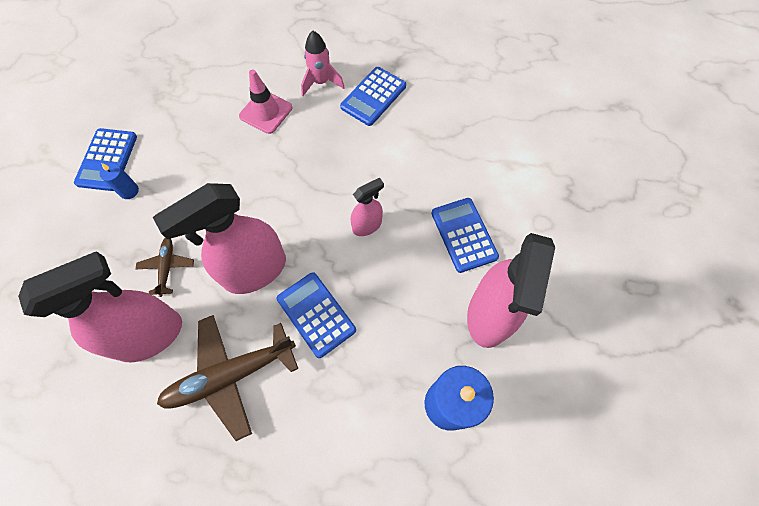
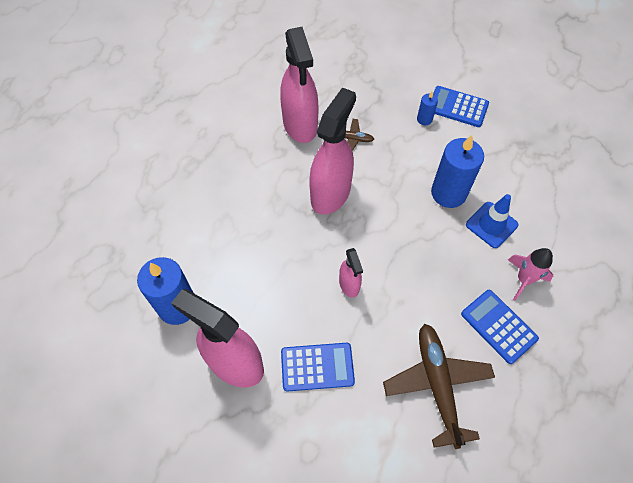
camera: 105 degrees right, 5 degrees down
pink spray bottle [153,183,286,294] -> pink spray bottle turned 45 degrees clockwise [309,87,356,215]
brown plane [157,315,298,441] -> brown plane moved to [383,324,495,449]
pink traffic cone [239,69,292,134] -> blue traffic cone [466,194,518,248]
blue calculator [276,272,356,358] -> none
none -> blue candle [431,135,484,208]

